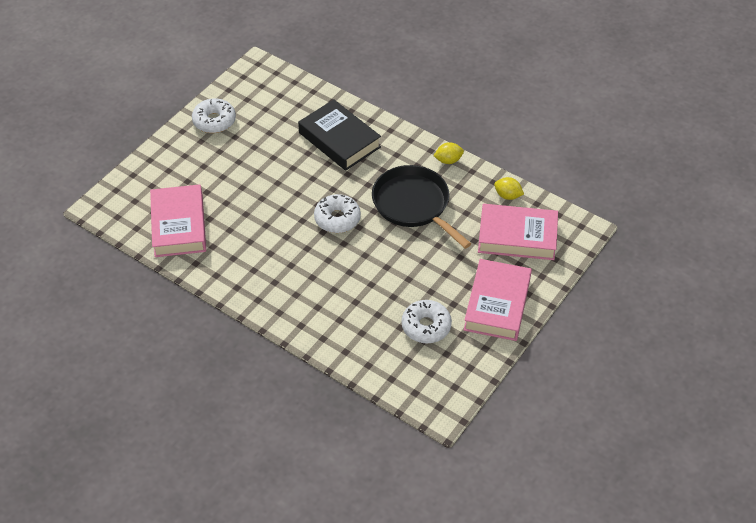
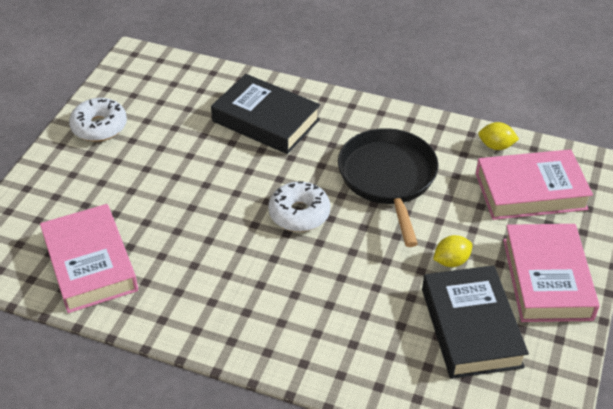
camera: 15 degrees left, 5 degrees down
black pan [372,165,471,249] -> black pan turned 45 degrees clockwise [338,128,439,247]
white donut [402,300,452,343] -> black book [422,265,529,379]
yellow lemon [433,142,464,164] -> yellow lemon moved to [433,235,472,267]

